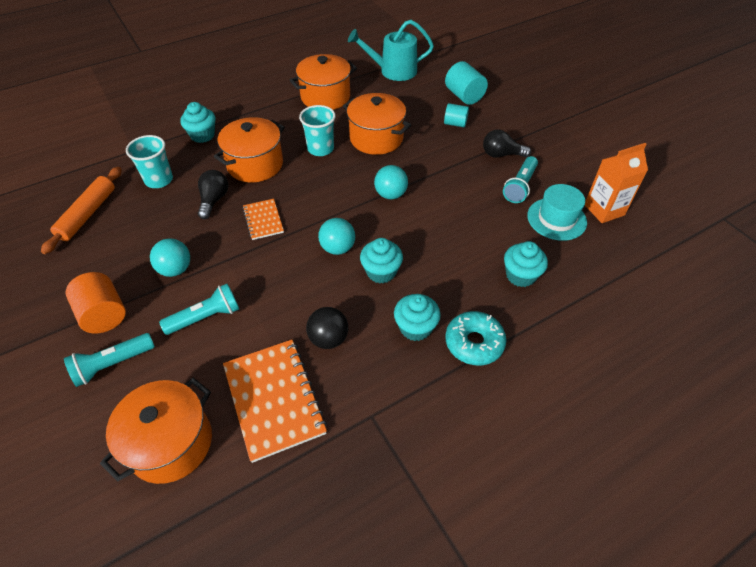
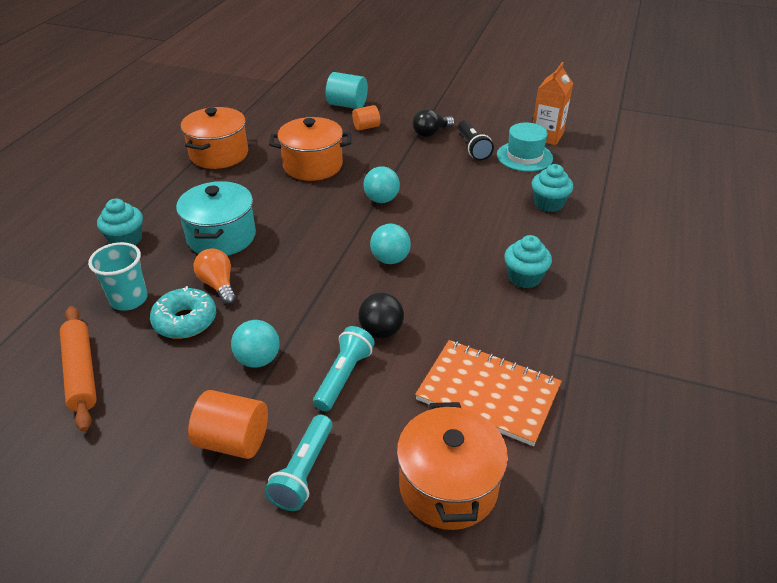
camera: 40 degrees left, 10 degrees down
black light bulb [198,170,228,219] -> orange light bulb [194,248,236,305]
orange pot [214,117,285,182] -> turquoise pot [176,181,256,256]
orange notebook [243,199,284,240] -> none
turquoise cup [299,105,336,156] -> none
black ball [306,307,348,349] -> black ball moved to [358,293,404,338]
turquoise watering can [348,20,434,81] -> none
turquoise cupcake [360,238,403,284] -> none
turquoise cylinder [444,103,469,127] -> orange cylinder [352,105,380,131]
turquoise donut [445,311,506,365] -> turquoise donut moved to [150,286,216,339]
turquoise flashlight [503,156,538,203] -> black flashlight [458,120,494,161]

